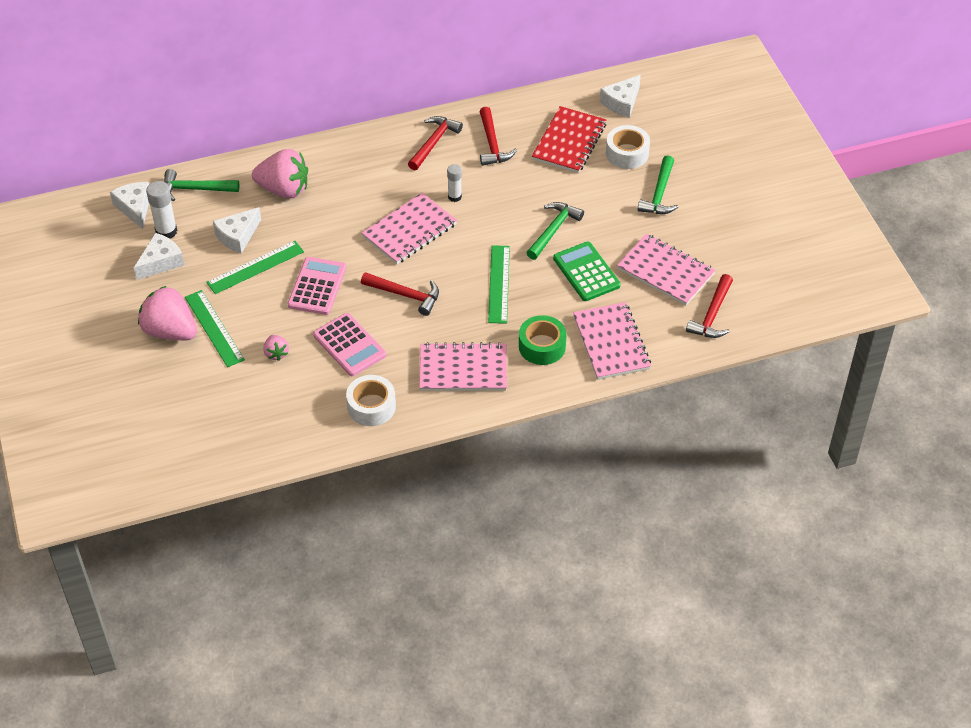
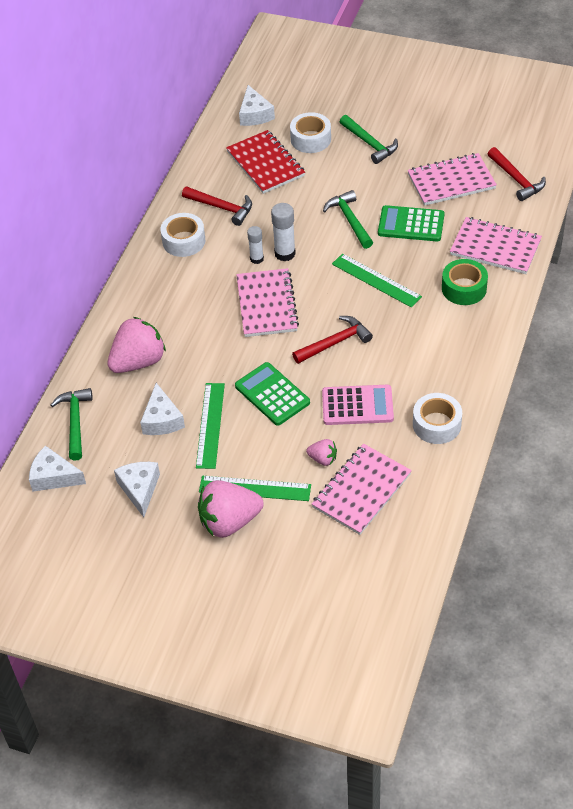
camera: 50 degrees left, 0 degrees up
white glue stick [146,181,177,238] -> white glue stick moved to [271,203,296,262]
green hammer [164,169,239,201] -> green hammer turned 135 degrees clockwise [51,388,93,461]
pink calculator [288,257,346,315] -> green calculator [235,362,310,426]
red hammer [408,116,463,170] -> white tape [160,213,205,257]
pink notebook [419,342,507,391] -> pink notebook moved to [311,444,412,535]

